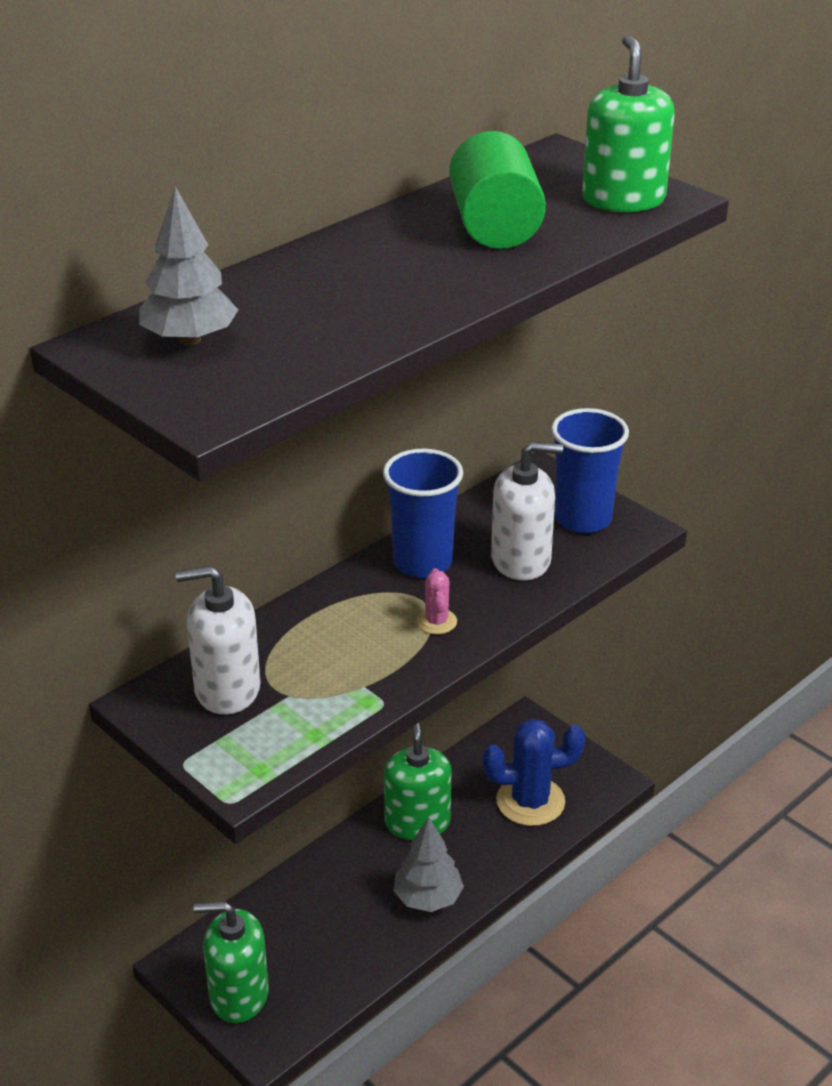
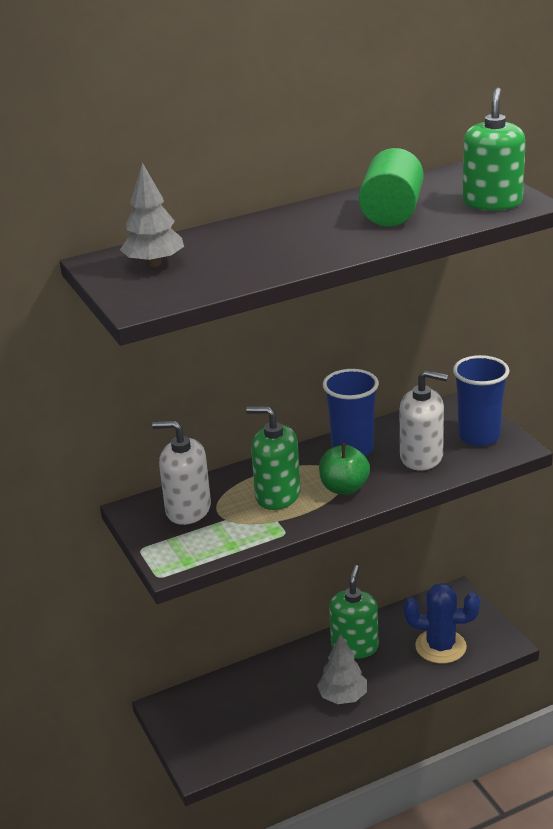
camera: 20 degrees right, 5 degrees down
green soap dispenser [194,901,268,1023] -> green soap dispenser moved to [246,406,301,510]
pink cactus [417,568,457,634] -> green apple [319,443,370,495]

